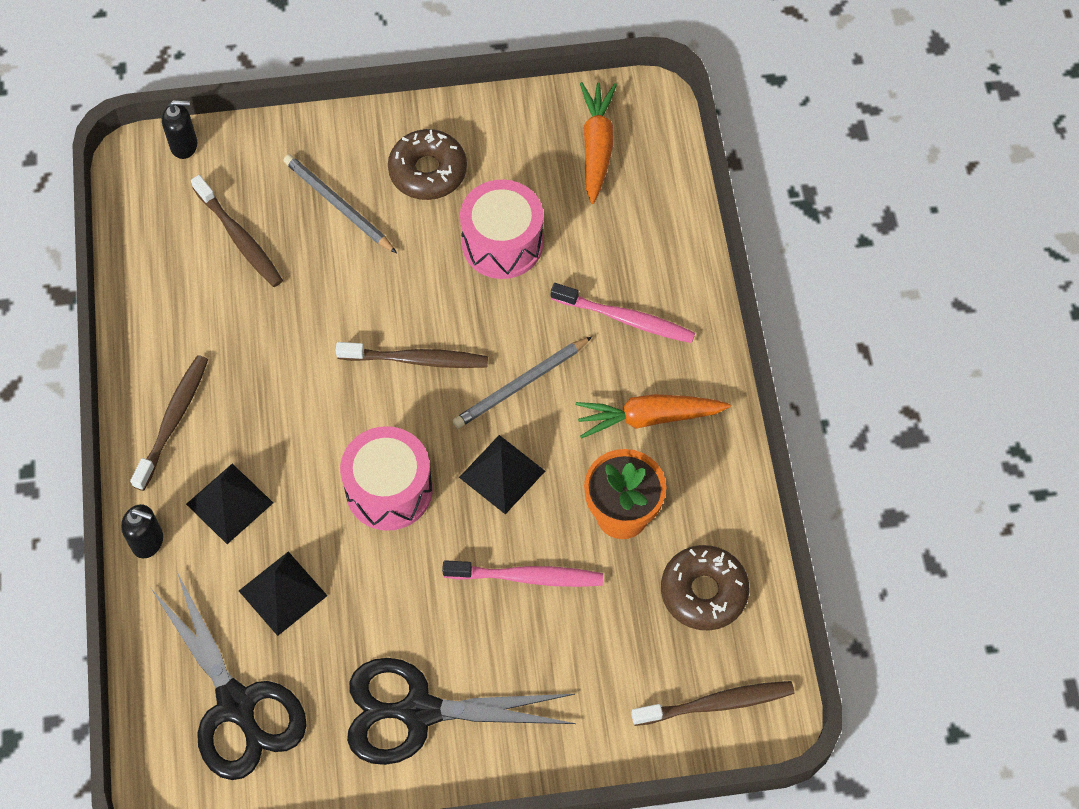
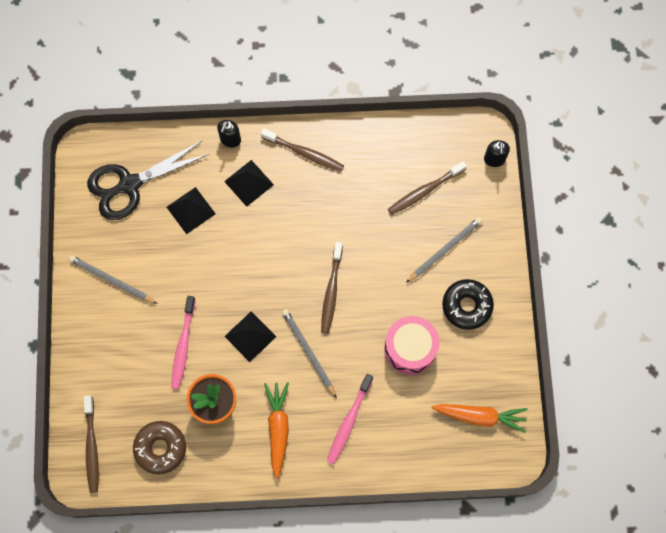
camera: 95 degrees right, 10 degrees up
pink drum [340,426,433,531] -> none
black scissors [347,658,576,765] -> grey pencil [69,255,157,304]
brown donut [388,129,467,200] -> black donut [442,279,494,330]

